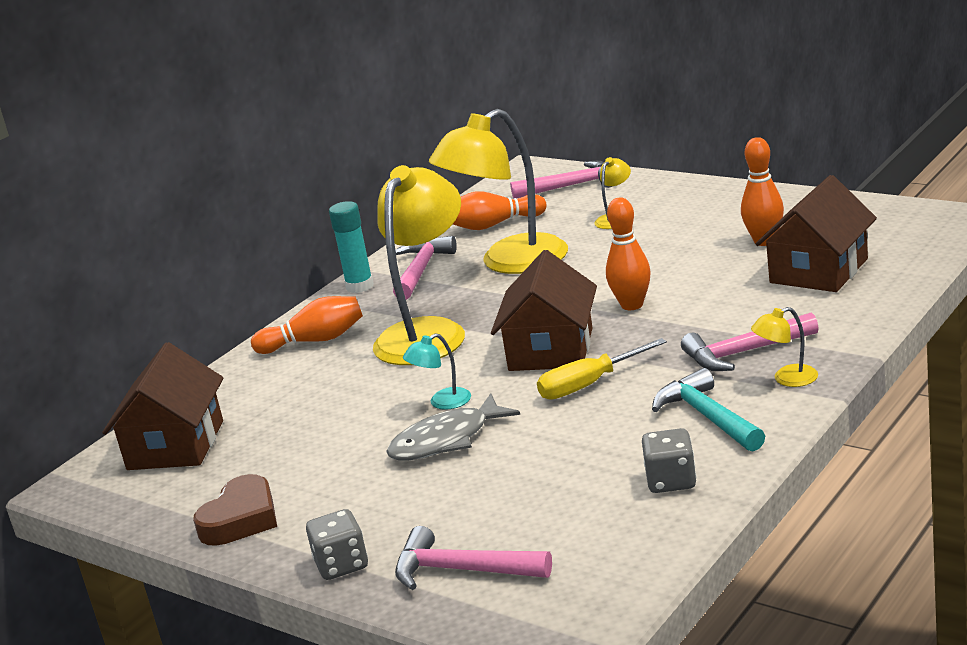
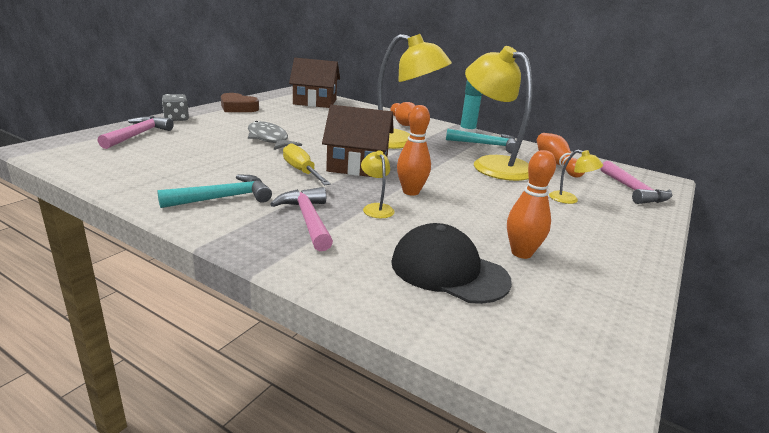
camera: 80 degrees right, 0 degrees up
pink hammer [393,236,457,300] -> turquoise hammer [446,129,516,153]
turquoise lamp [403,333,471,410] -> none
grey dice [642,428,696,493] -> none
yellow lamp [751,307,818,387] -> yellow lamp moved to [361,150,395,218]
brown house [756,175,877,292] -> black cap [391,223,512,304]

